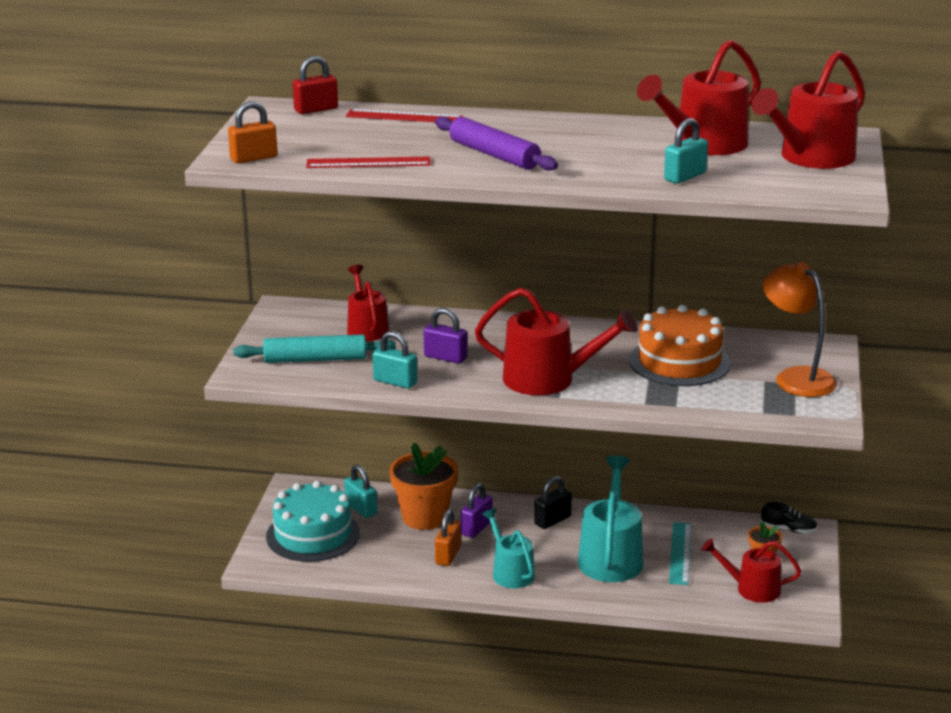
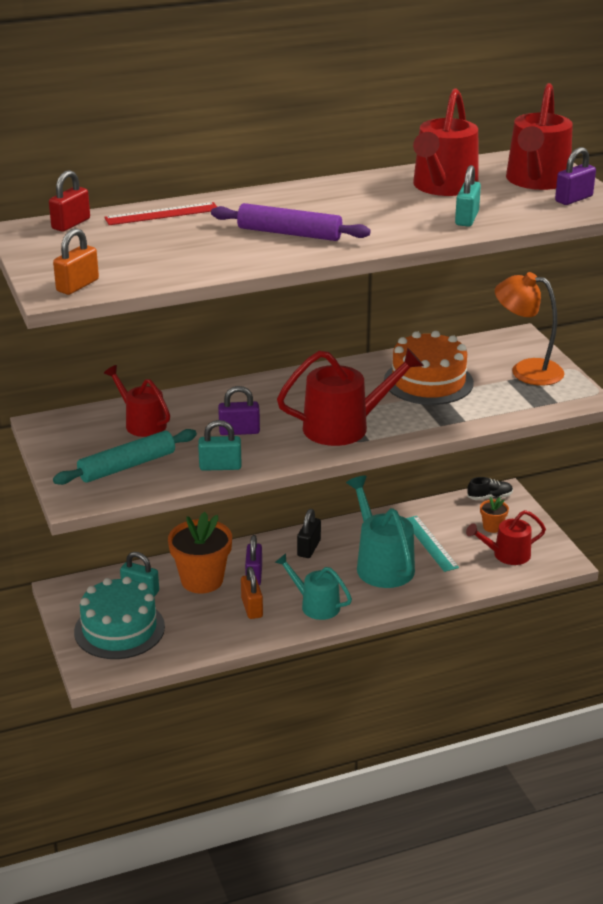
camera: 30 degrees left, 5 degrees up
red ruler [306,157,431,168] -> none
none -> purple padlock [555,147,596,205]

